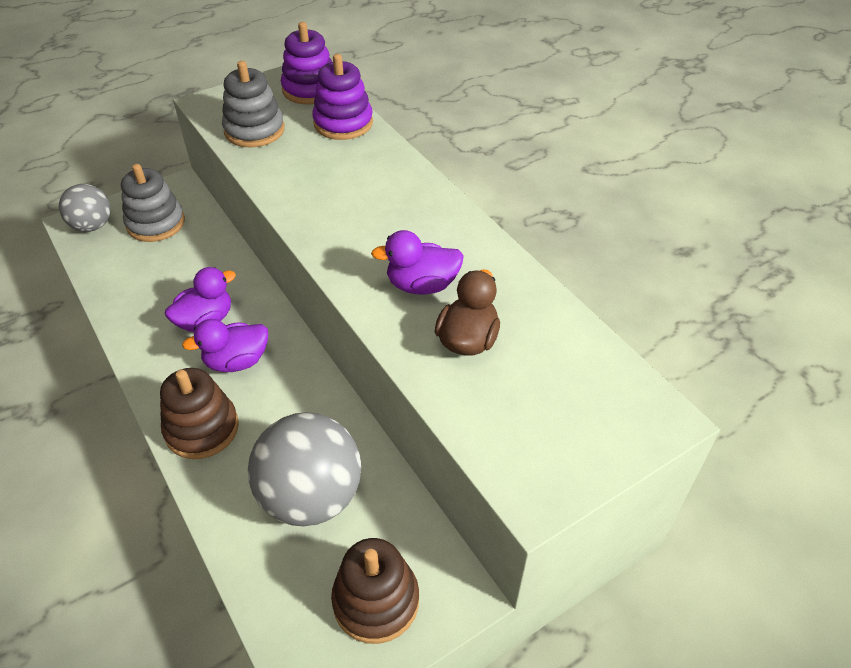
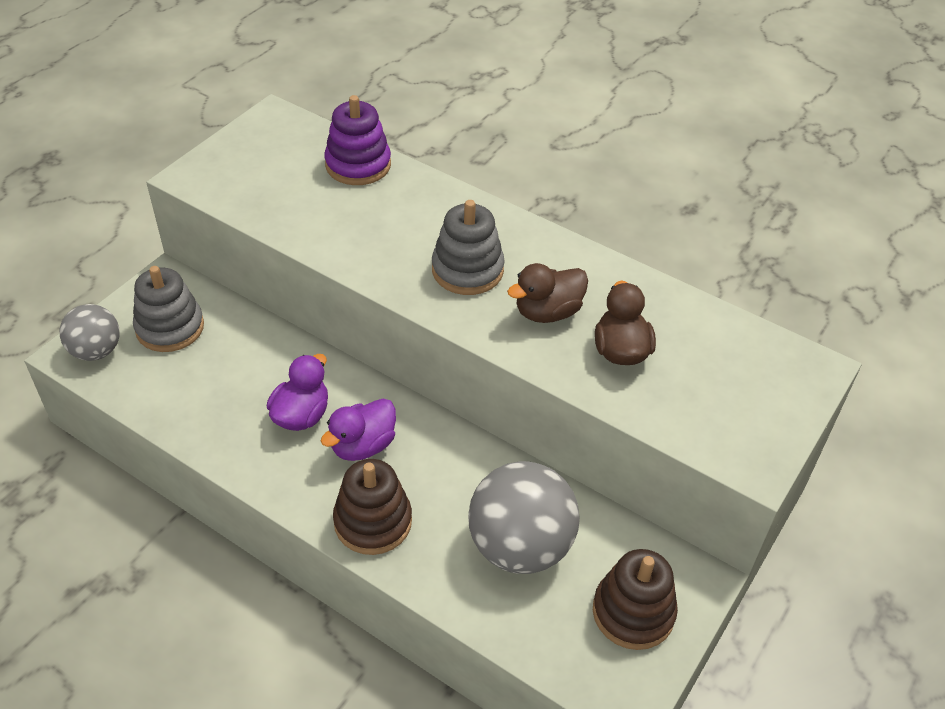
camera: 25 degrees left, 0 degrees up
grey stacking toy [222,61,285,148] -> grey stacking toy moved to [432,200,505,295]
purple stacking toy [281,22,332,104] -> none
purple duck [371,230,464,294] -> brown duck [507,263,588,323]

